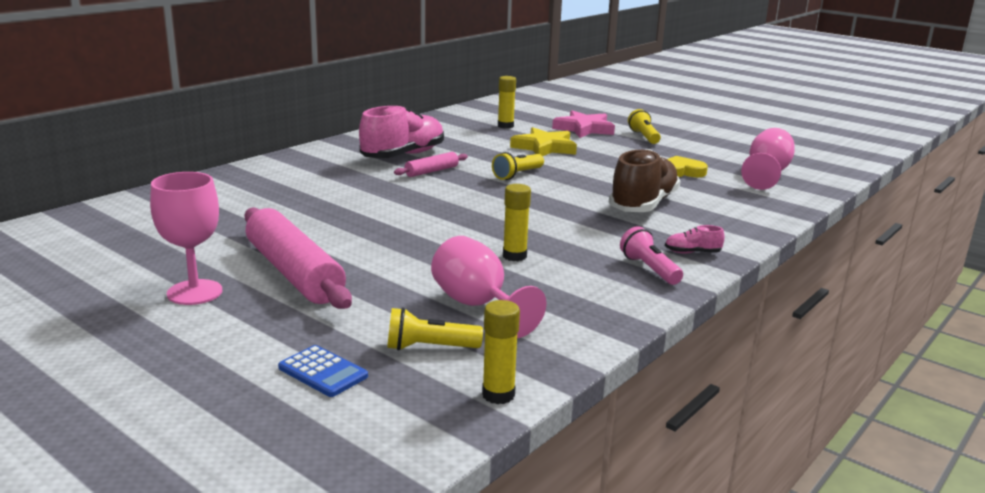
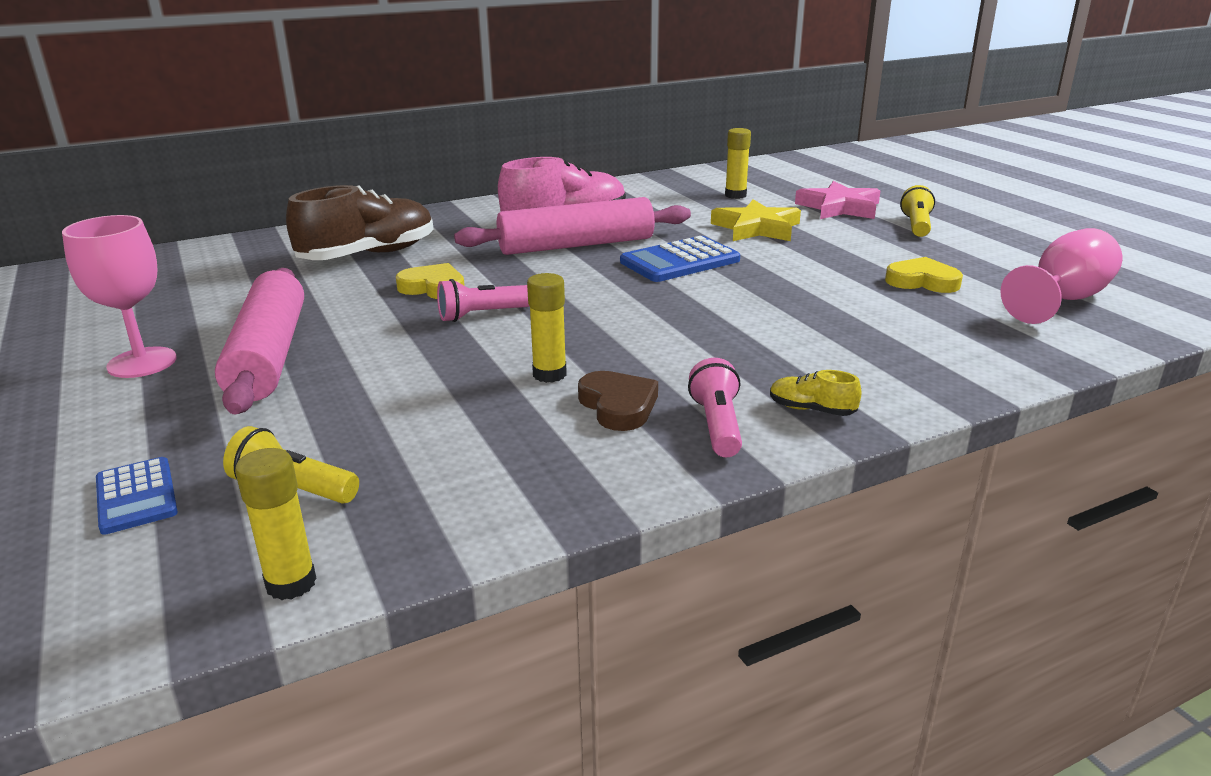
camera: 25 degrees right, 5 degrees up
pink rolling pin [394,152,468,177] -> pink rolling pin [454,197,691,255], size x2.07
pink goblet [431,236,547,338] -> none
yellow flashlight [492,152,544,180] -> blue calculator [620,236,740,282]
brown shoe [609,149,681,212] -> brown shoe moved to [286,185,434,260]
pink shoe [665,225,724,253] -> yellow shoe [770,370,861,416]
none -> yellow heart [396,263,465,299]
none -> pink flashlight [437,279,529,322]
none -> brown heart [578,371,658,431]

